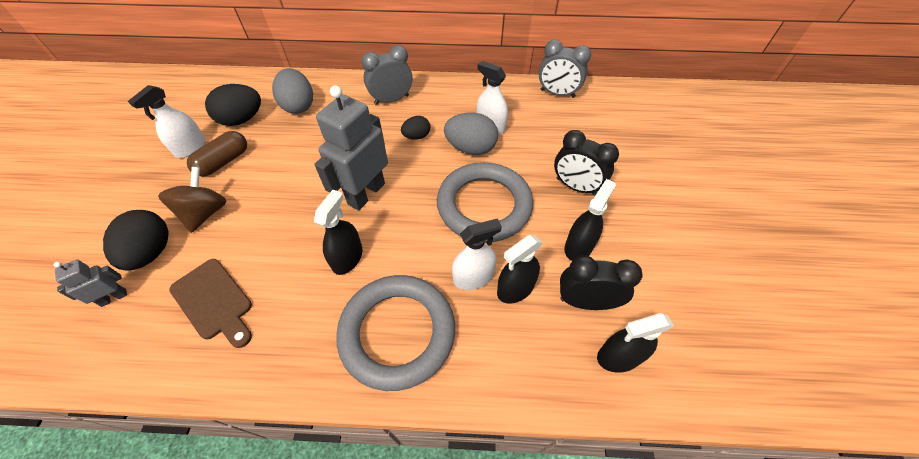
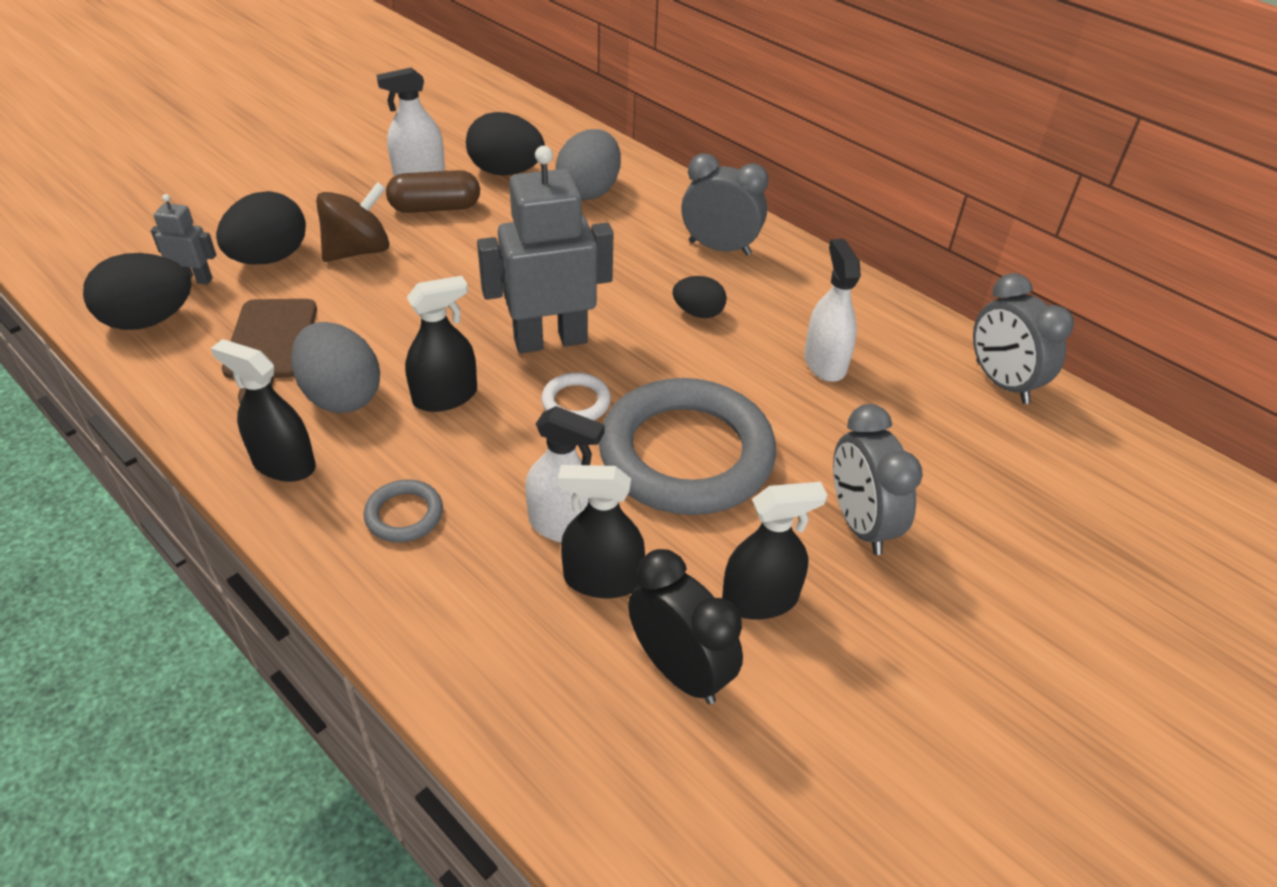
camera: 40 degrees right, 10 degrees down
grey ring [336,275,455,391] -> grey ring [364,480,443,542], size x0.41
grey egg [444,112,498,155] -> grey egg moved to [291,322,380,413]
black clock [554,130,619,196] -> grey clock [833,404,923,555]
black spray bottle [597,313,674,373] -> black spray bottle moved to [211,339,316,482]
none -> black egg [83,253,192,330]
none -> white ring [541,373,611,420]

